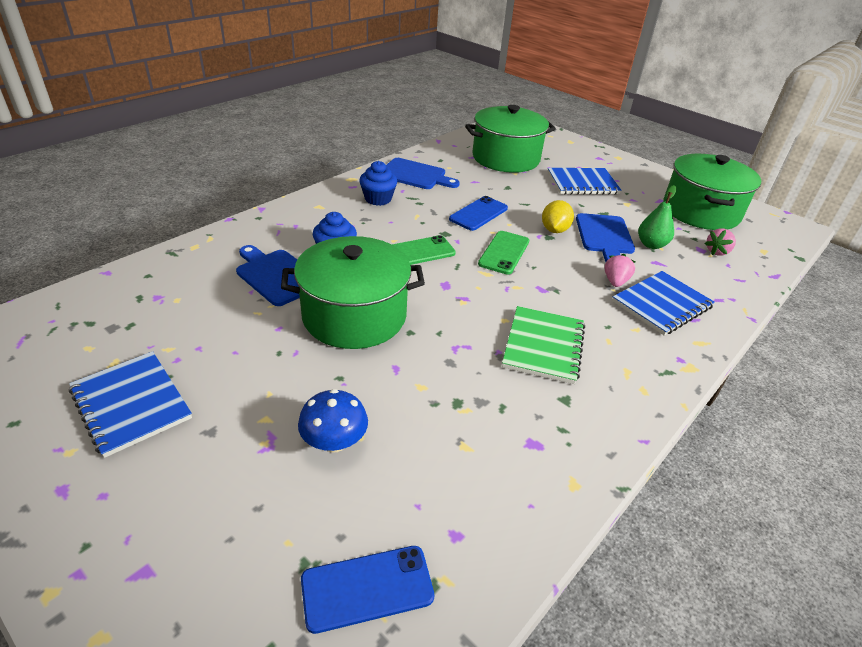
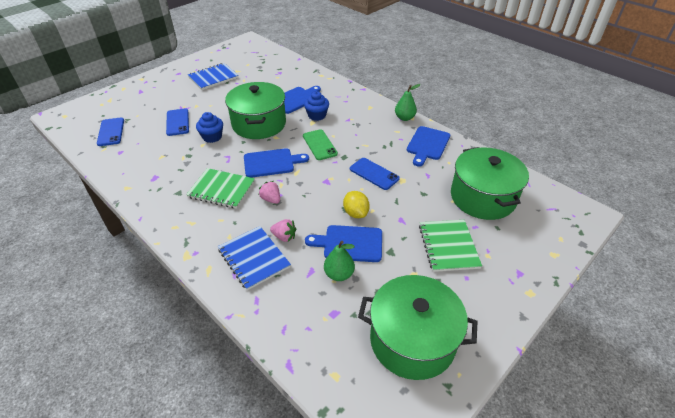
camera: 95 degrees right, 5 degrees up
blue mushroom [298,389,368,453] -> blue phone [166,108,189,136]
blue cupcake [359,161,397,206] -> blue cupcake moved to [196,112,223,143]
green phone [478,231,529,274] -> none
yellow lemon [542,200,574,233] -> yellow lemon turned 45 degrees clockwise [343,191,370,218]
blue notebook [547,168,622,195] -> green notebook [419,220,482,272]
pink strawberry [704,228,736,256] -> pink strawberry moved to [259,181,280,204]
none -> blue cutting board [244,148,309,178]
none -> green pear [395,84,421,121]

